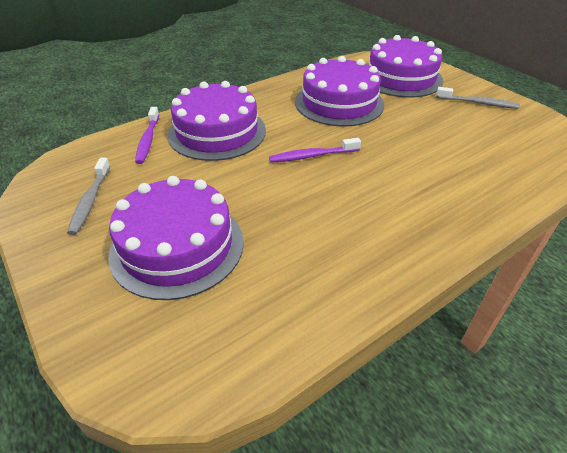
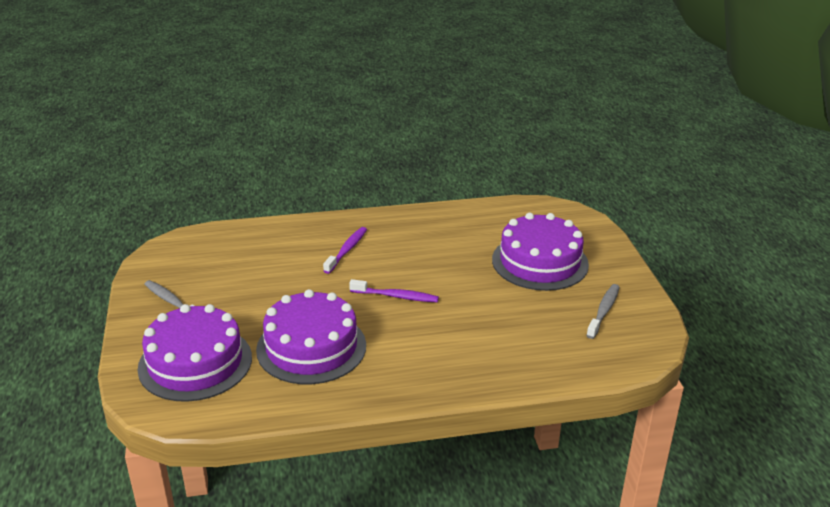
camera: 155 degrees left, 10 degrees down
purple toothbrush [135,107,159,164] -> purple toothbrush moved to [323,227,367,274]
purple cake [168,81,266,161] -> none

